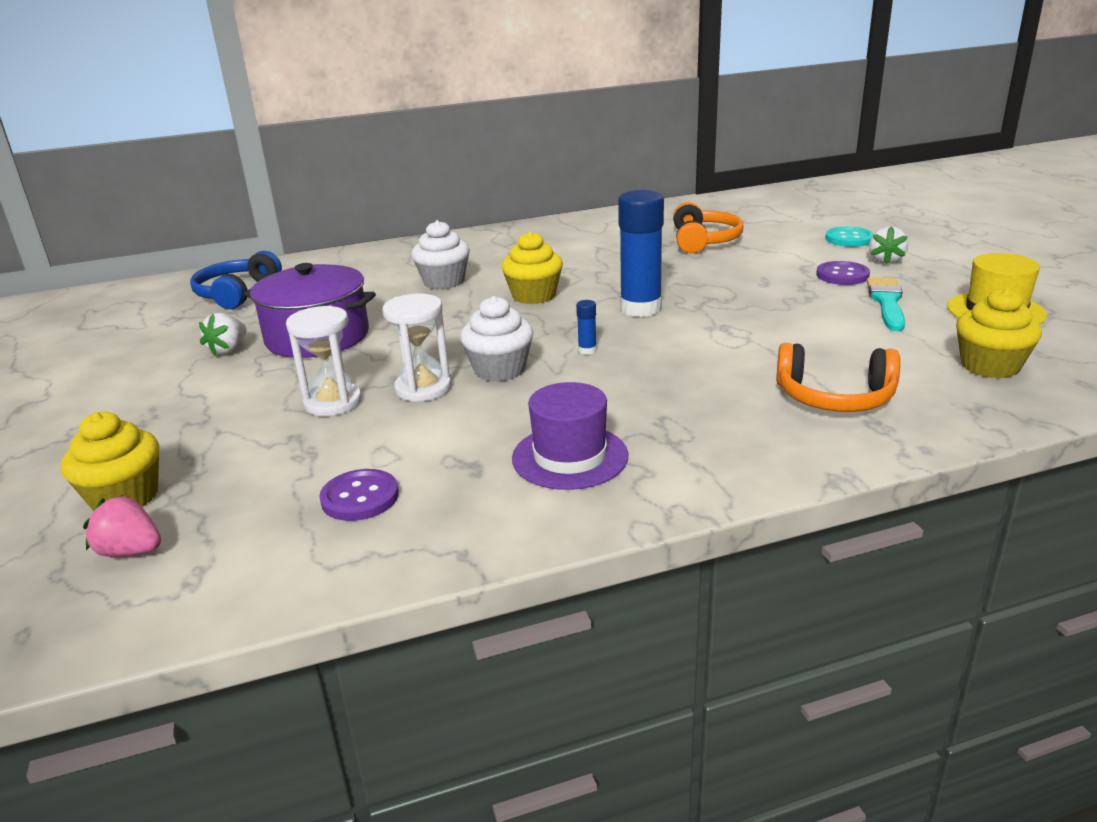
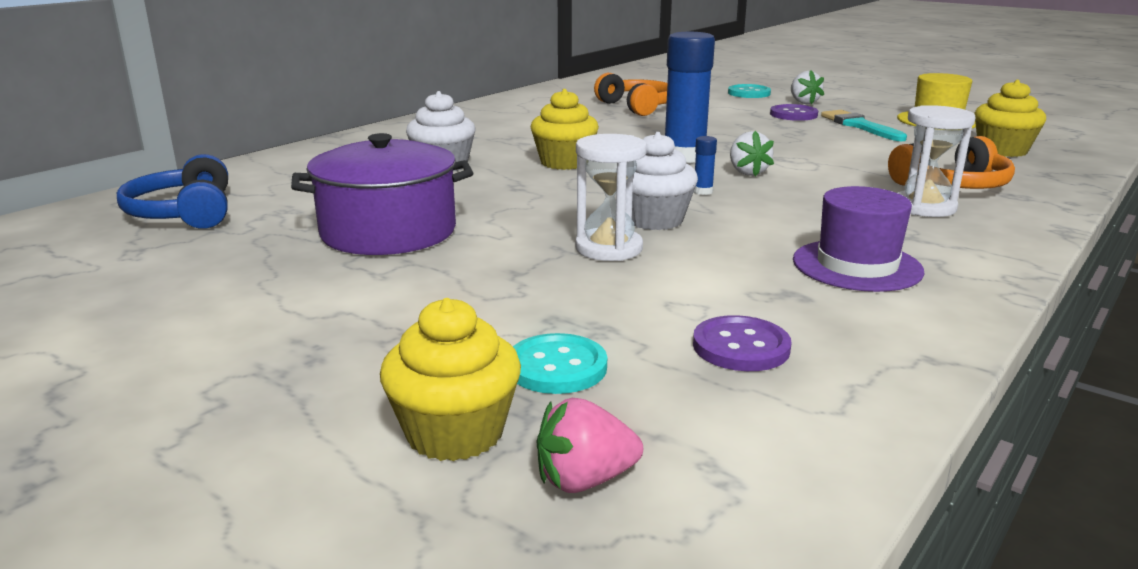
camera: 35 degrees left, 5 degrees down
white strawberry [199,313,247,356] -> white strawberry moved to [730,131,774,177]
white hourglass [286,306,362,416] -> white hourglass moved to [898,105,976,217]
none -> turquoise button [513,333,607,394]

